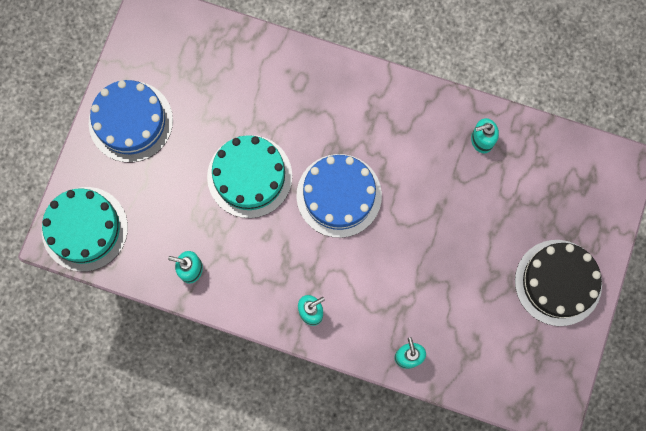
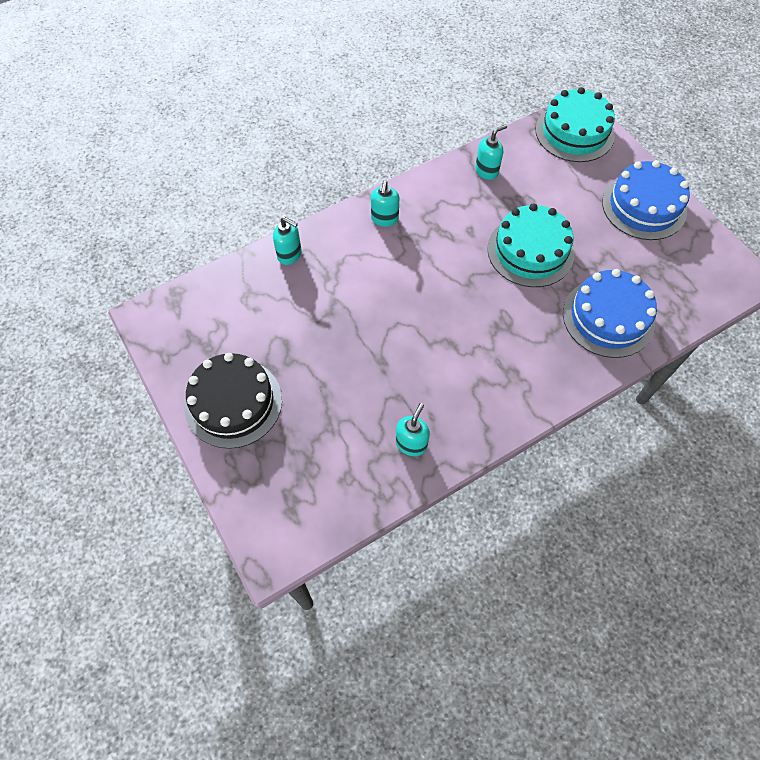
camera: 130 degrees right, 15 degrees down
blue cake [296,154,382,238] -> blue cake moved to [563,269,657,358]

